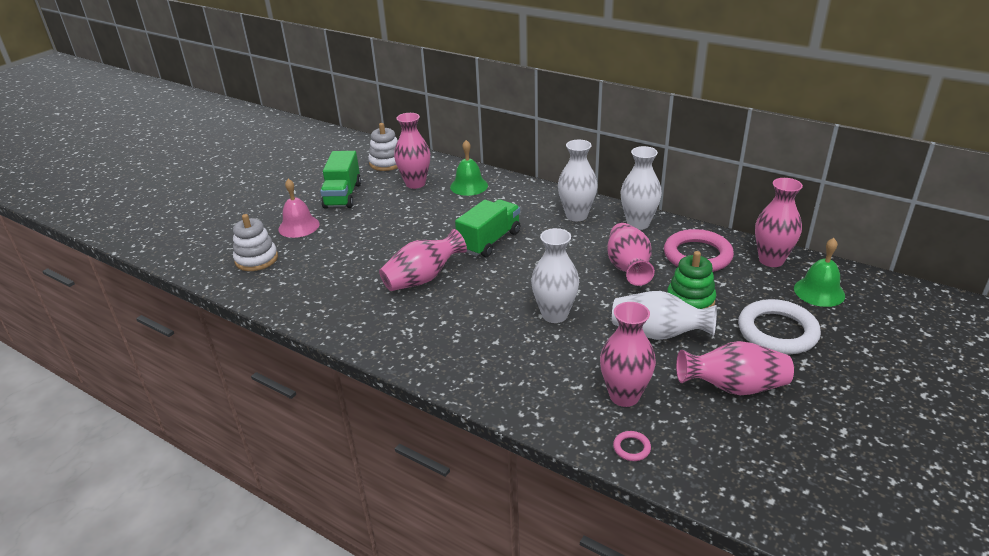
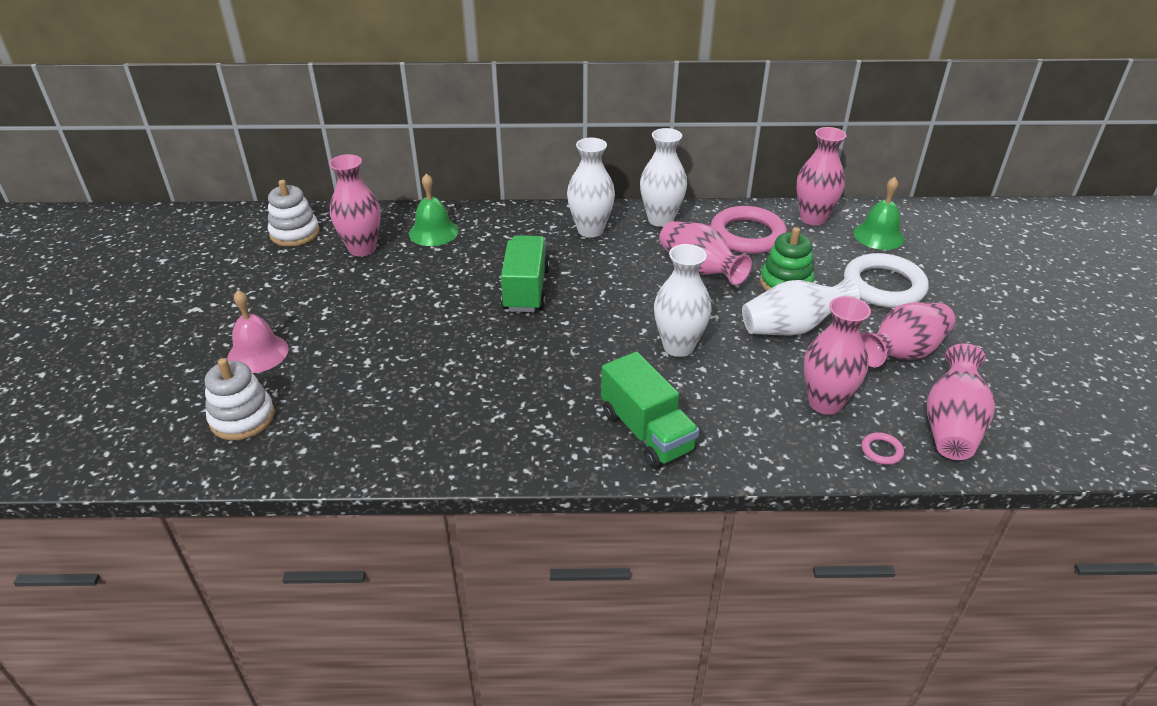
camera: 35 degrees left, 5 degrees up
green truck [320,151,361,209] -> green truck moved to [601,352,699,468]
pink vase [379,229,467,291] -> pink vase moved to [927,343,995,460]

